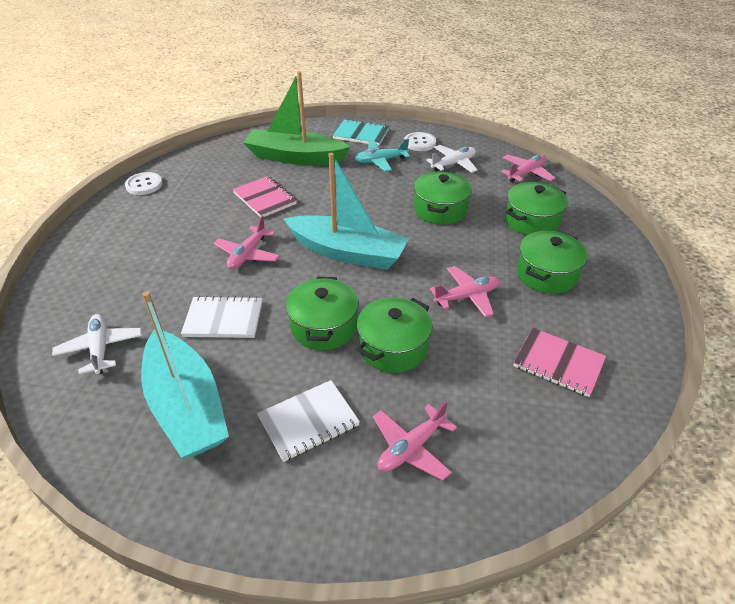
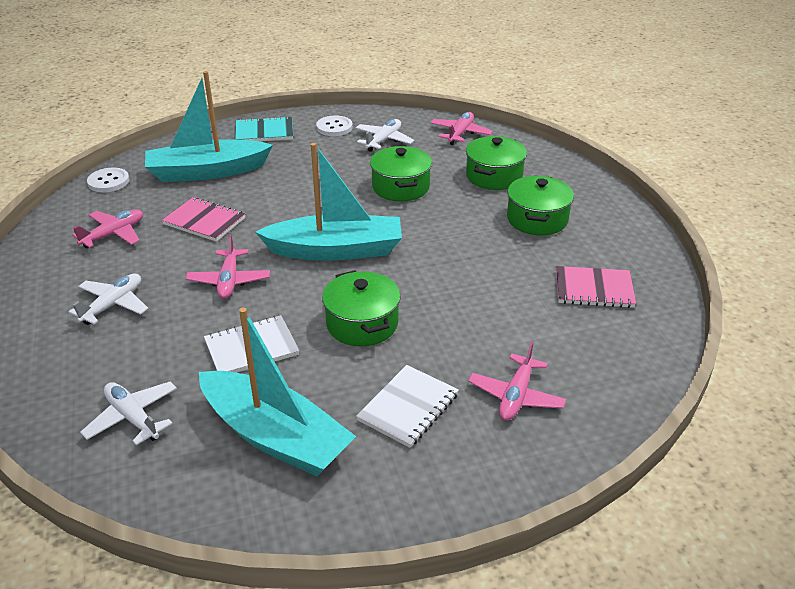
camera: 25 degrees left, 5 degrees down
white button [125,172,162,195] -> white button moved to [87,168,129,192]
green boat [243,71,350,165] -> turquoise boat [145,71,273,182]
turquoise plane [354,139,410,172] -> none
green pot [357,297,432,373] -> none
pink plane [430,266,499,317] -> pink plane moved to [72,209,143,248]
none -> white plane [69,274,148,325]

